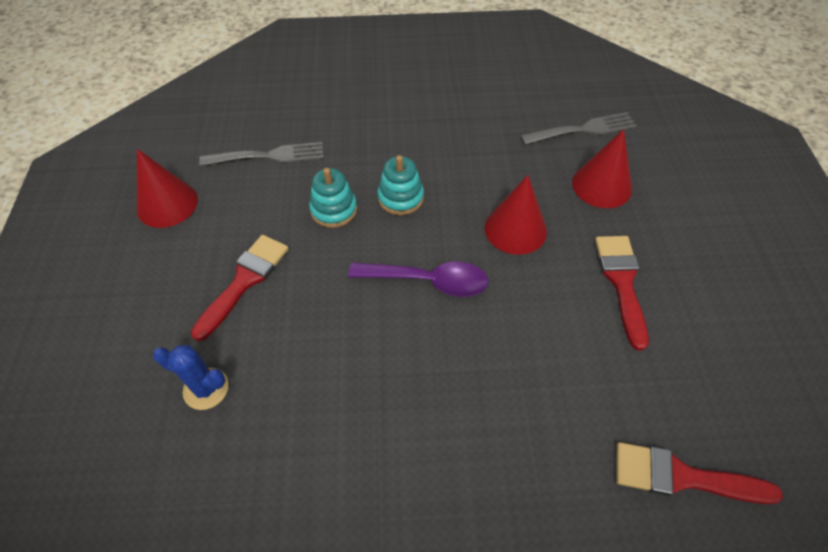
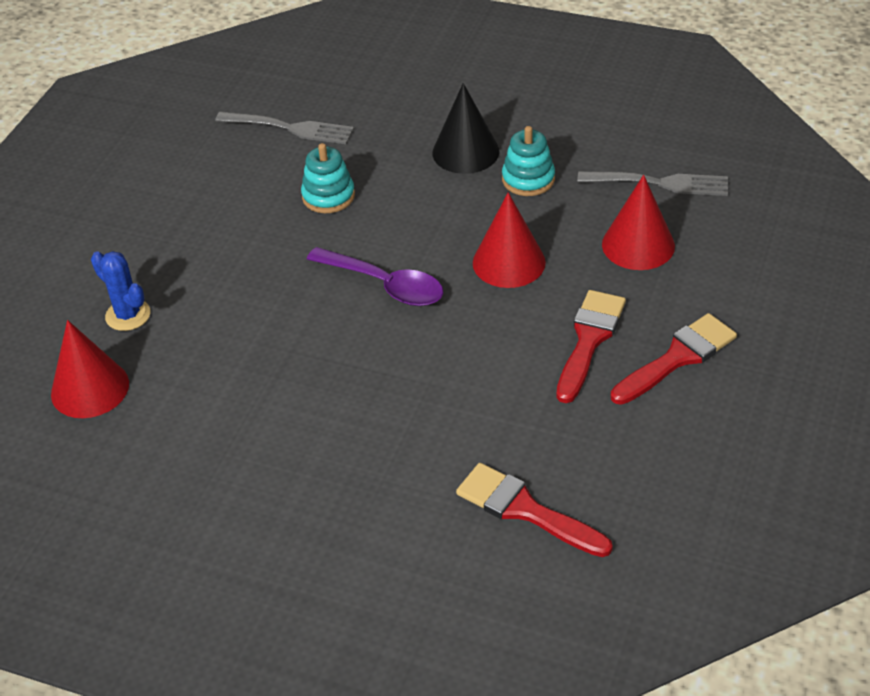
camera: 25 degrees right, 10 degrees down
red cone [137,149,198,228] -> red cone moved to [51,320,129,418]
red brush [191,235,289,341] -> red brush moved to [610,313,737,405]
turquoise stacking toy [377,155,424,215] -> turquoise stacking toy moved to [502,126,555,196]
none -> black cone [433,83,499,174]

